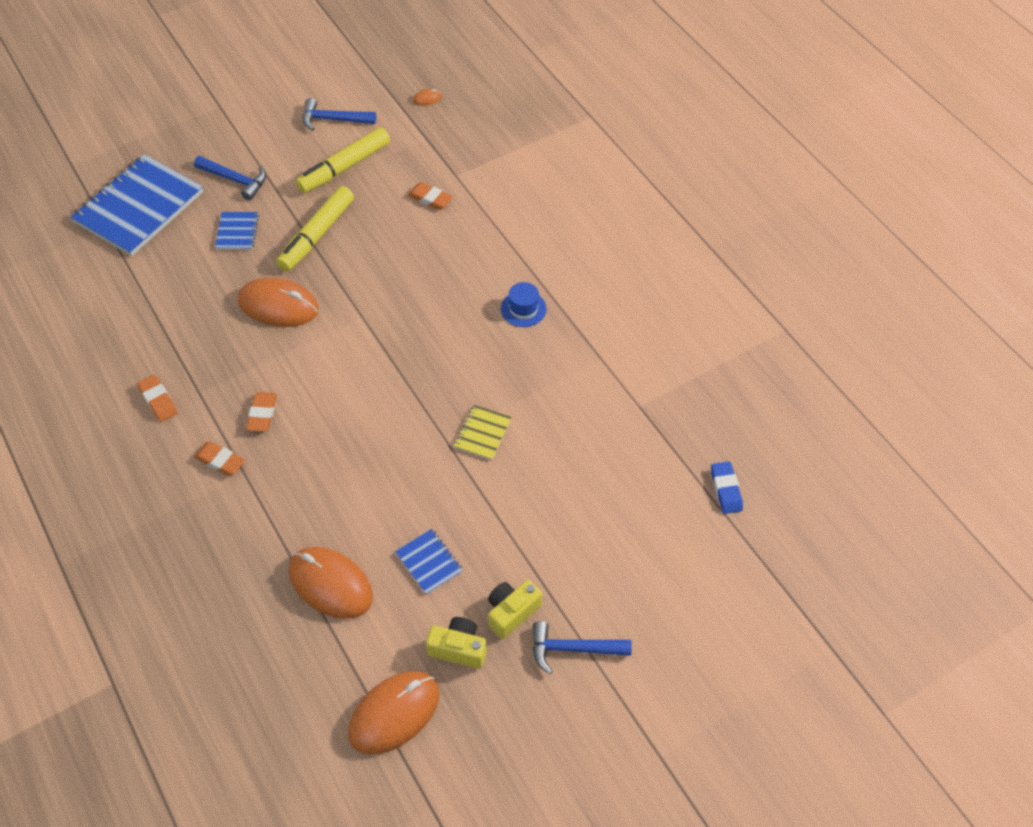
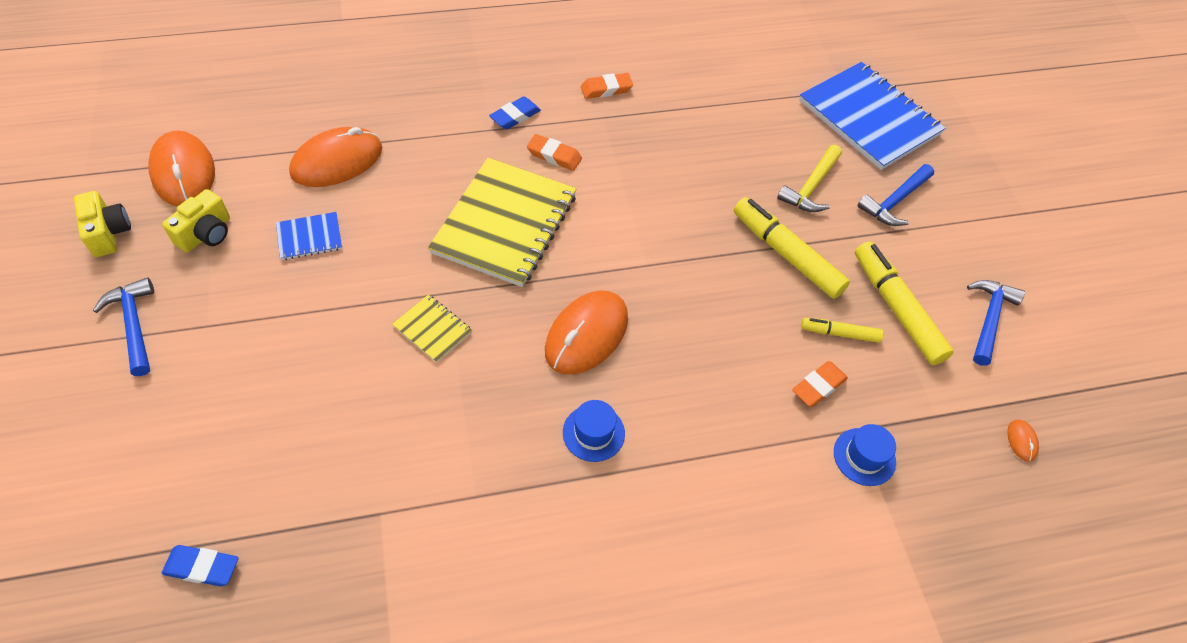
camera: 105 degrees right, 0 degrees up
orange eraser [194,441,245,476] -> blue eraser [489,97,541,129]
blue notebook [215,212,259,250] -> yellow hammer [777,145,842,212]
orange mouse [238,278,319,327] -> orange mouse moved to [545,290,628,375]
yellow camera [488,580,542,639] -> yellow camera moved to [74,191,131,257]
blue hammer [533,621,632,674] -> blue hammer turned 45 degrees counterclockwise [93,278,154,376]
none -> yellow notebook [428,158,576,287]
none -> yellow marker [801,318,883,343]
none -> blue hat [834,424,896,486]

